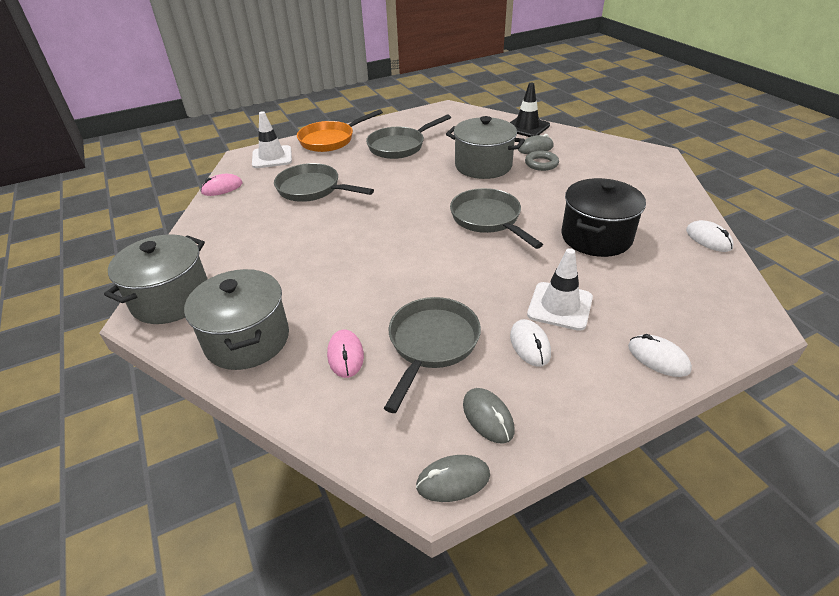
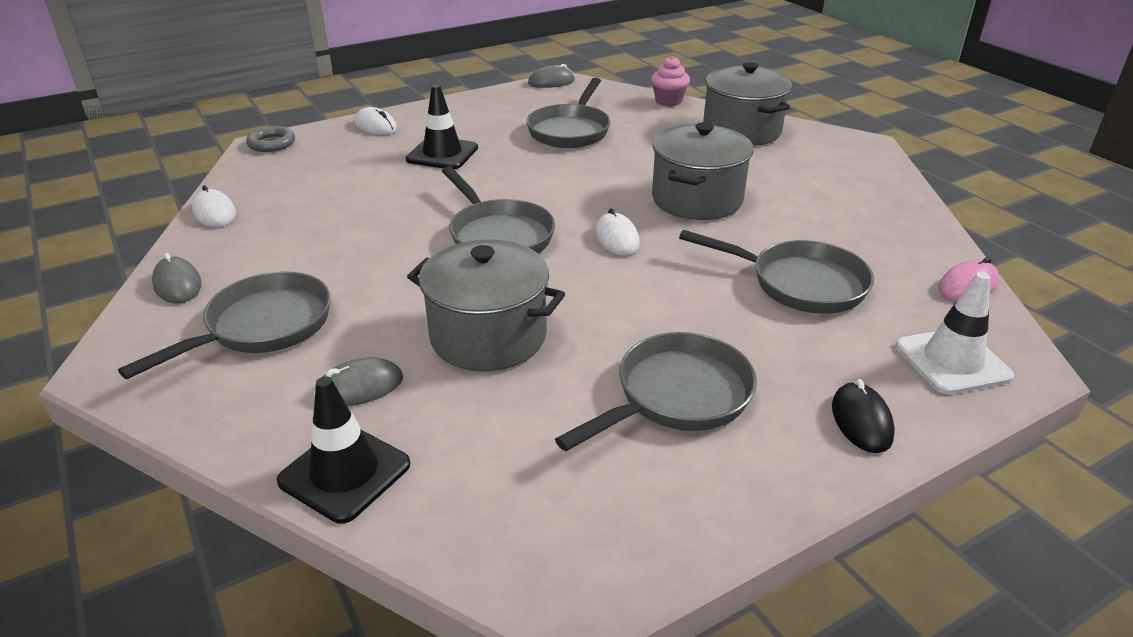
camera: 175 degrees right, 5 degrees down
grey pot [104,234,208,324] -> grey pot moved to [652,122,754,220]
orange pan [297,109,383,152] -> black mouse [832,379,895,453]
pink mouse [327,330,364,378] -> none
grey mouse [463,388,515,444] -> grey mouse moved to [152,253,202,303]
white mouse [510,319,551,366] -> white mouse moved to [595,208,640,256]
grey ring [525,151,559,171] -> grey ring moved to [246,126,295,152]
white traffic cone [527,248,593,331] -> black traffic cone [406,85,478,169]
black pot [561,178,646,257] -> none
none -> grey pan [118,271,331,379]
none -> pink cupcake [651,56,690,106]

